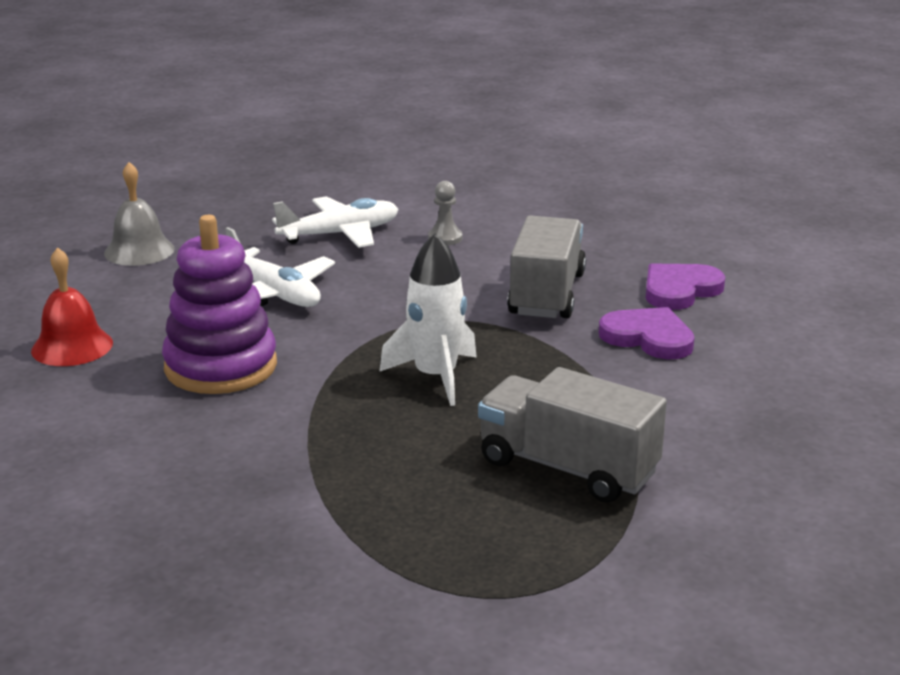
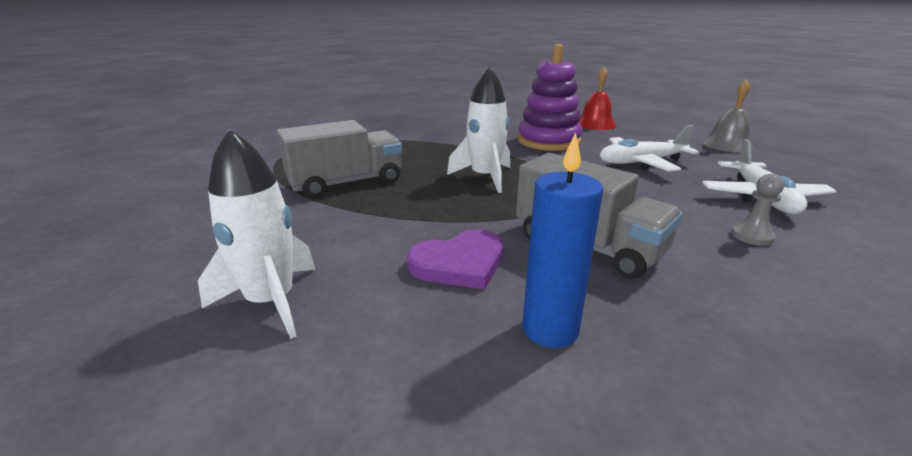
camera: 120 degrees right, 0 degrees up
purple heart [646,263,725,310] -> blue candle [522,132,603,348]
none -> white rocket [198,128,316,339]

